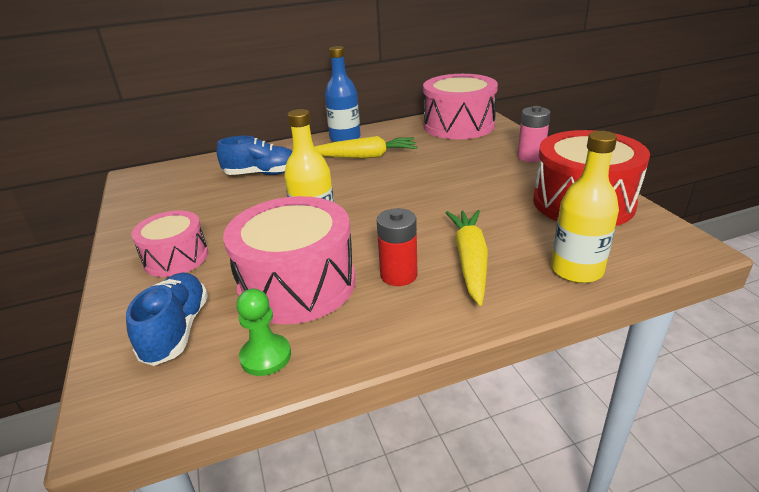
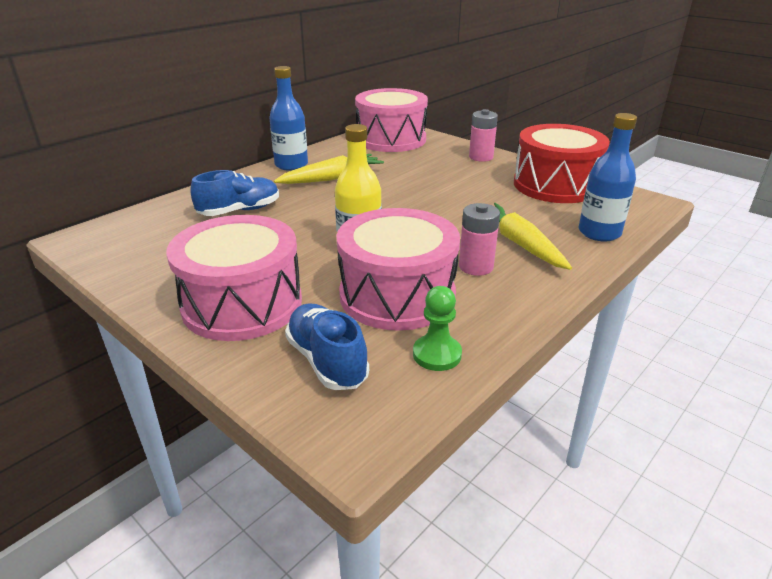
camera: 30 degrees left, 0 degrees up
pink drum [131,210,208,277] -> pink drum [166,215,302,341], size x1.69
red battery [377,208,417,286] -> pink battery [459,203,500,276]
yellow bottle [551,131,619,283] -> blue bottle [579,113,637,242]

